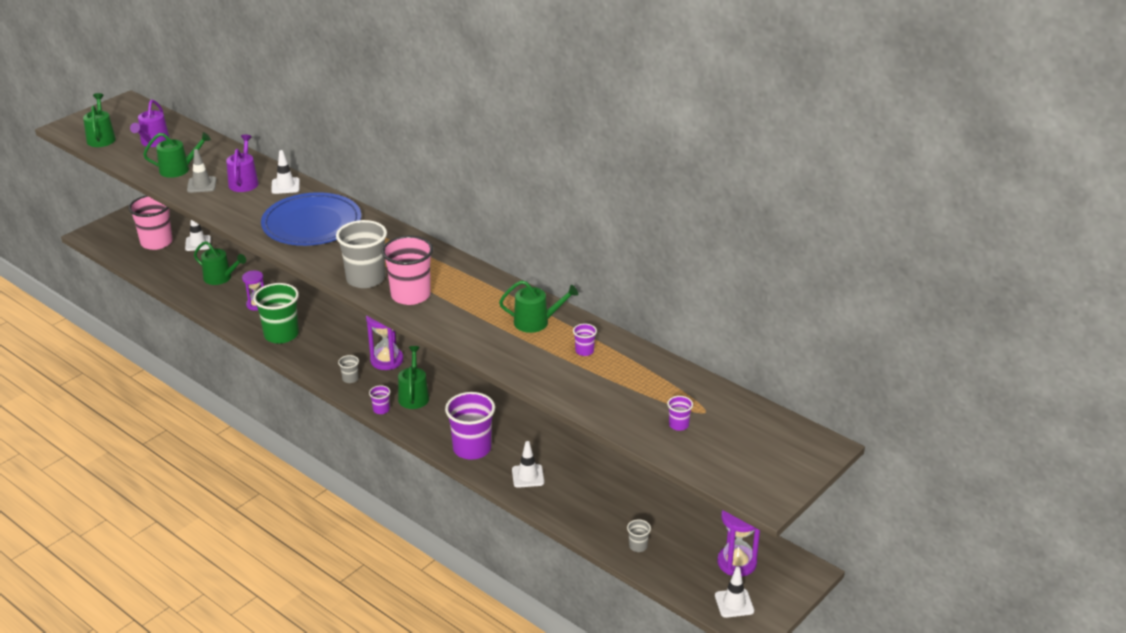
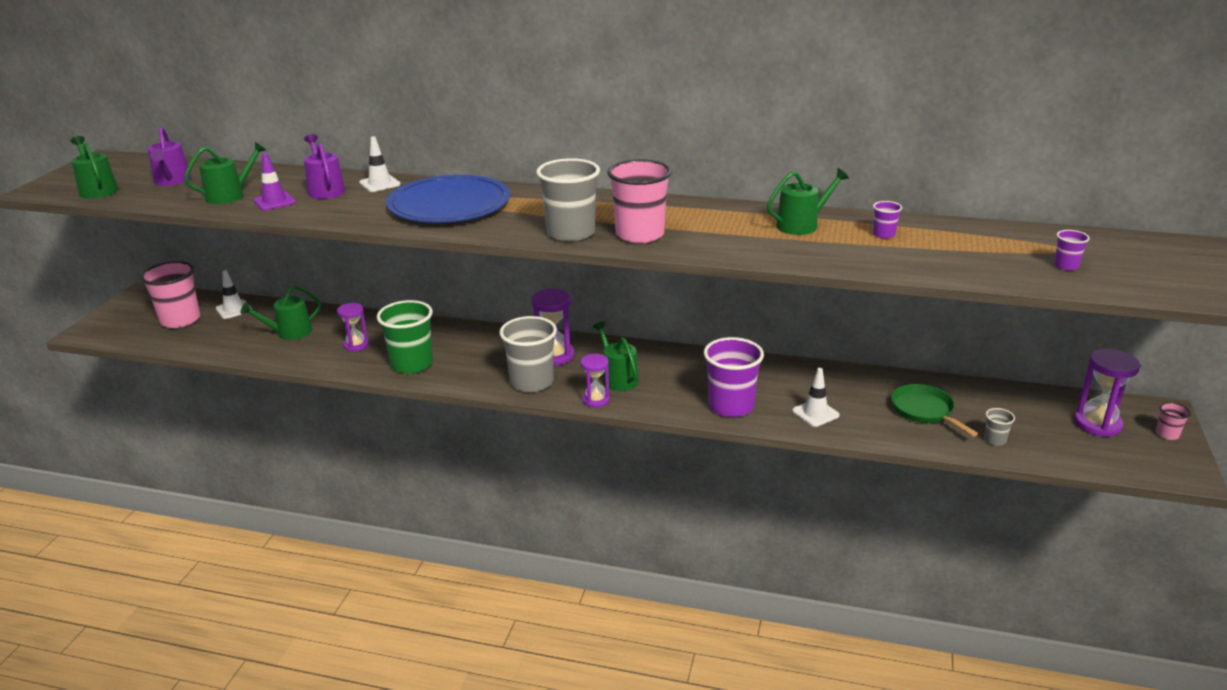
camera: 25 degrees left, 5 degrees down
grey traffic cone [187,149,217,193] -> purple traffic cone [253,153,296,211]
green watering can [194,241,246,285] -> green watering can turned 150 degrees clockwise [241,286,321,340]
grey cup [338,355,359,383] -> grey cup [499,316,557,392], size x2.25
purple cup [369,385,390,414] -> purple hourglass [581,354,610,408]
white traffic cone [715,567,754,618] -> none
none -> green pan [891,384,978,436]
none -> pink cup [1156,402,1191,440]

